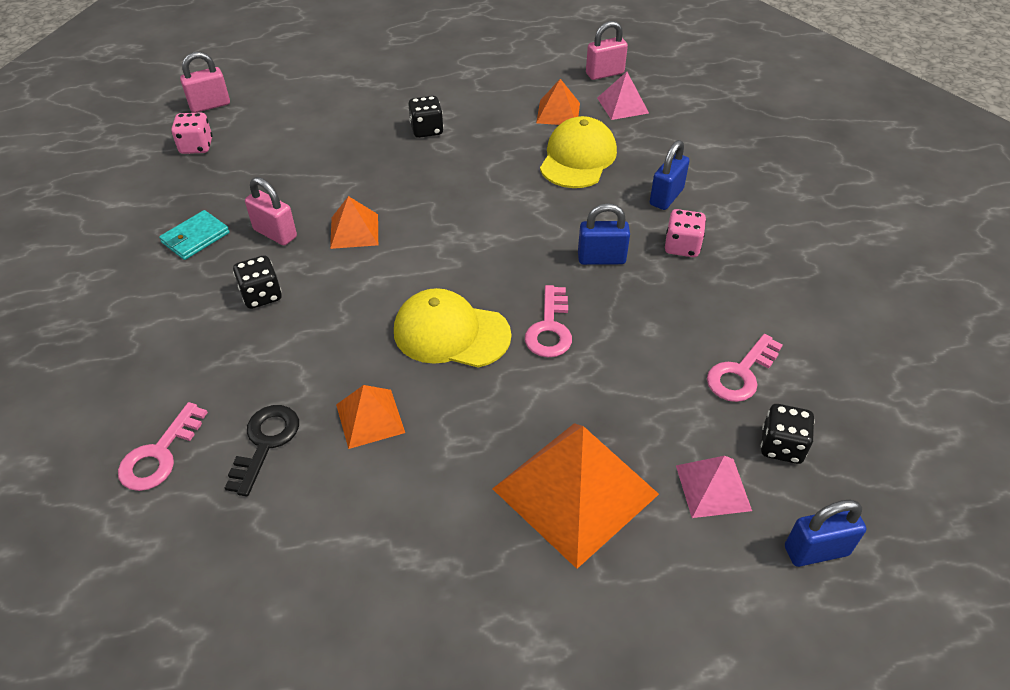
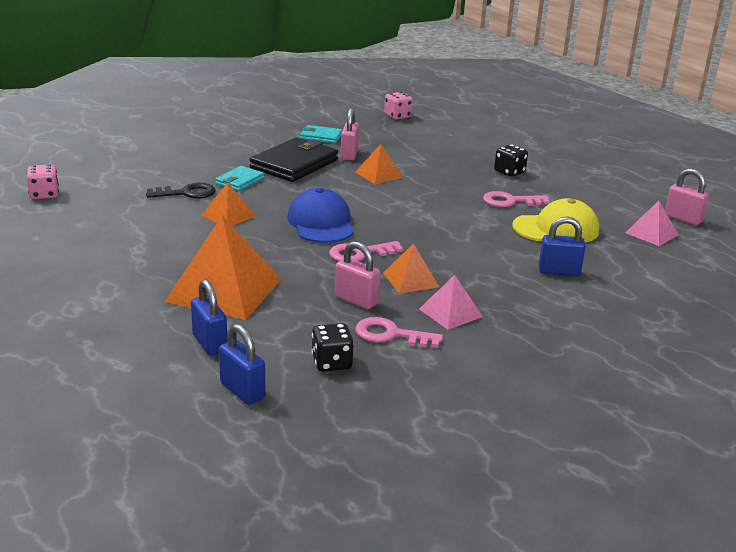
camera: 60 degrees right, 20 degrees down
pink key [118,402,208,491] -> pink key moved to [483,191,550,207]
pink padlock [180,52,230,113] -> pink padlock moved to [335,241,381,309]
black dice [233,255,282,309] -> black wallet [250,137,338,182]
yellow cap [394,288,511,368] -> blue cap [287,188,354,243]
orange pyramid [536,79,580,125] -> orange pyramid moved to [383,243,439,294]
blue padlock [578,203,630,265] -> blue padlock moved to [191,279,227,356]
pink dice [665,209,706,257] -> pink dice moved to [27,164,59,199]
pink pyramid [676,456,752,518] -> pink pyramid moved to [419,275,483,330]
none -> turquoise wallet [215,166,264,191]

